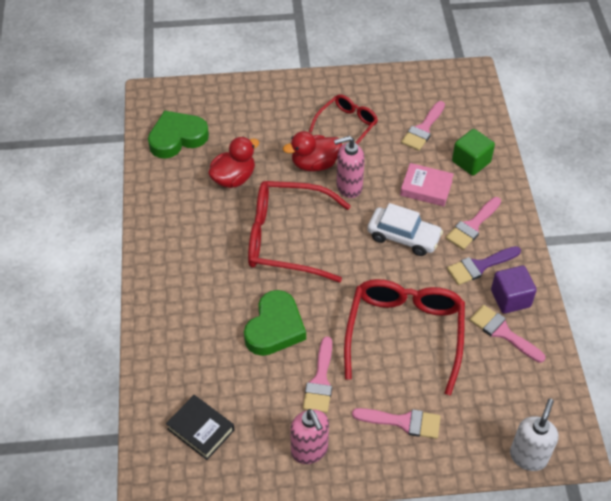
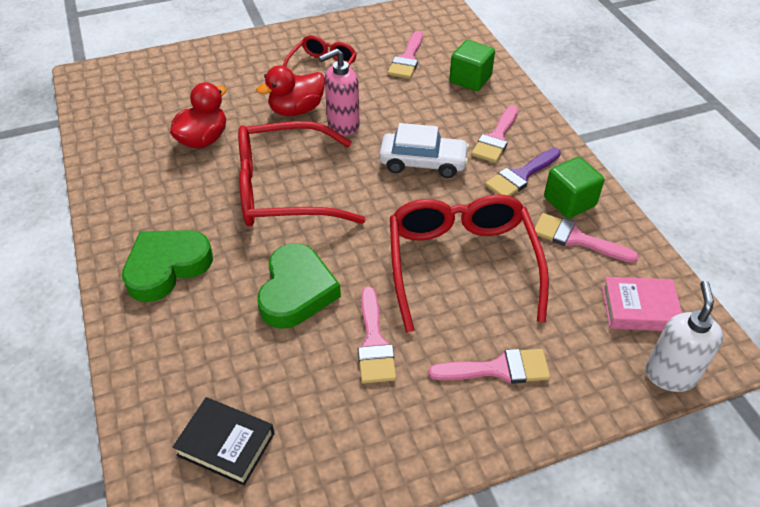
camera: 15 degrees left, 5 degrees down
green heart [148,110,209,159] -> green heart moved to [122,230,213,302]
pink soap dispenser [290,409,329,464] -> none
pink book [400,163,454,206] -> pink book moved to [602,277,682,331]
purple cube [491,266,537,314] -> green cube [544,157,604,218]

